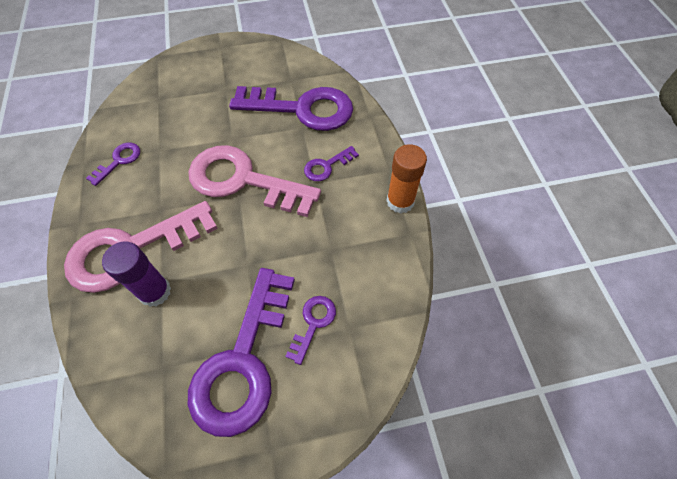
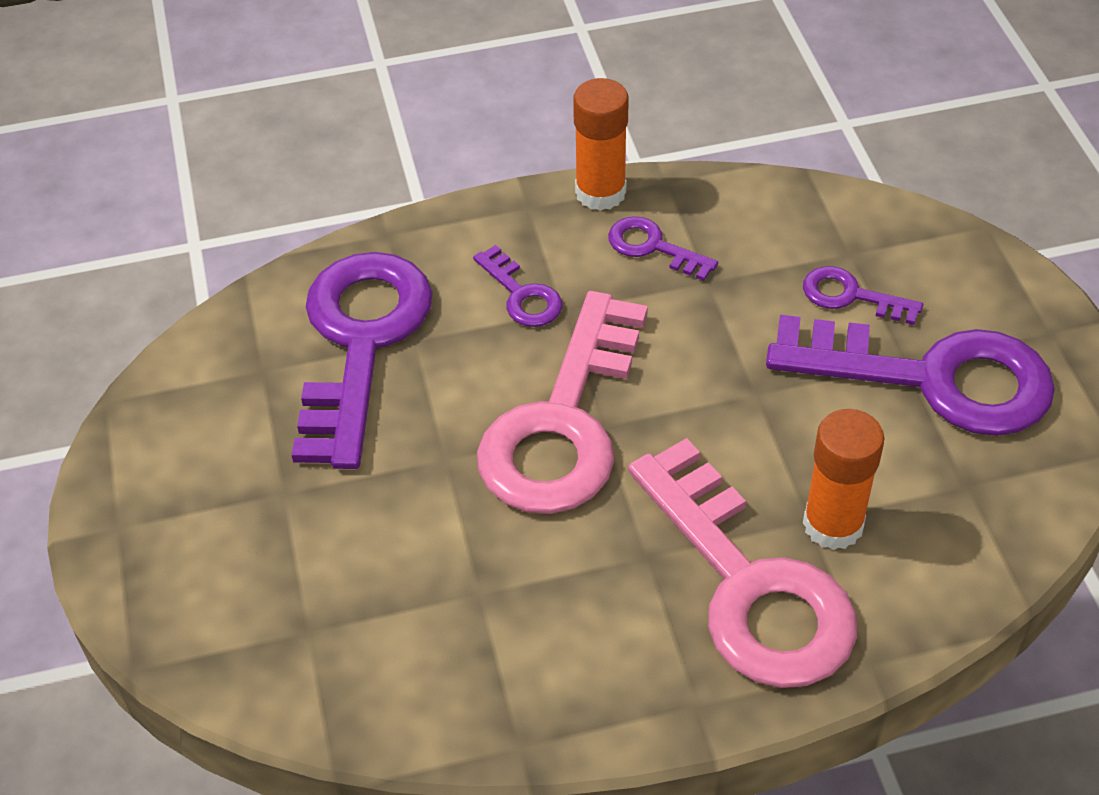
camera: 90 degrees left, 10 degrees down
purple key [86,143,140,186] -> purple key moved to [608,216,718,281]
purple glue stick [102,242,171,307] -> orange glue stick [803,409,885,550]

